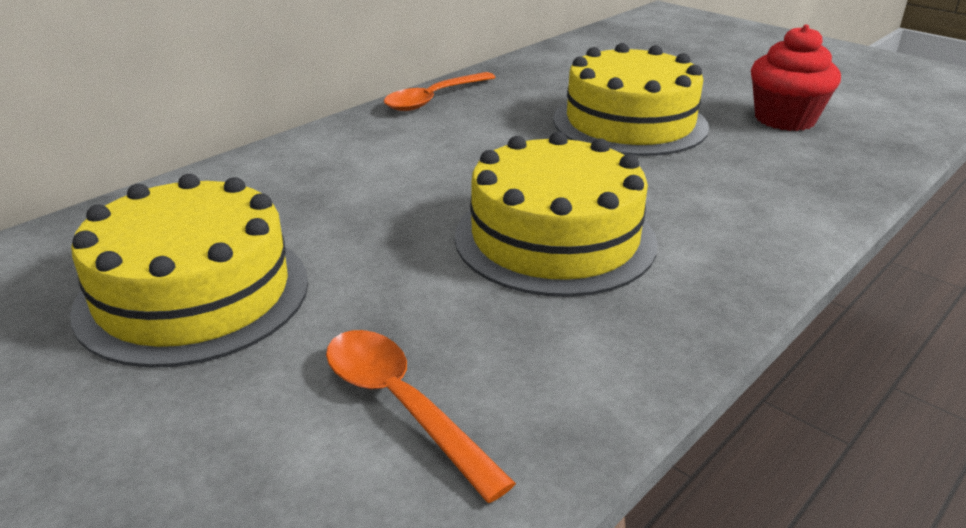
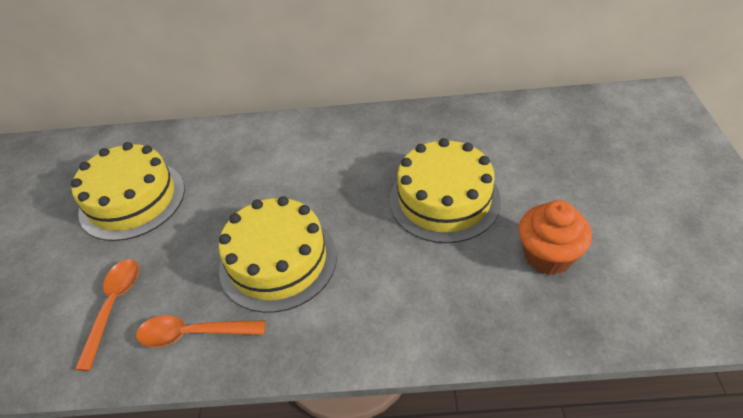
camera: 50 degrees right, 15 degrees up
orange spoon [384,72,496,111] -> orange spoon moved to [136,315,266,347]
red cupcake [751,25,841,131] -> orange cupcake [518,200,592,275]

